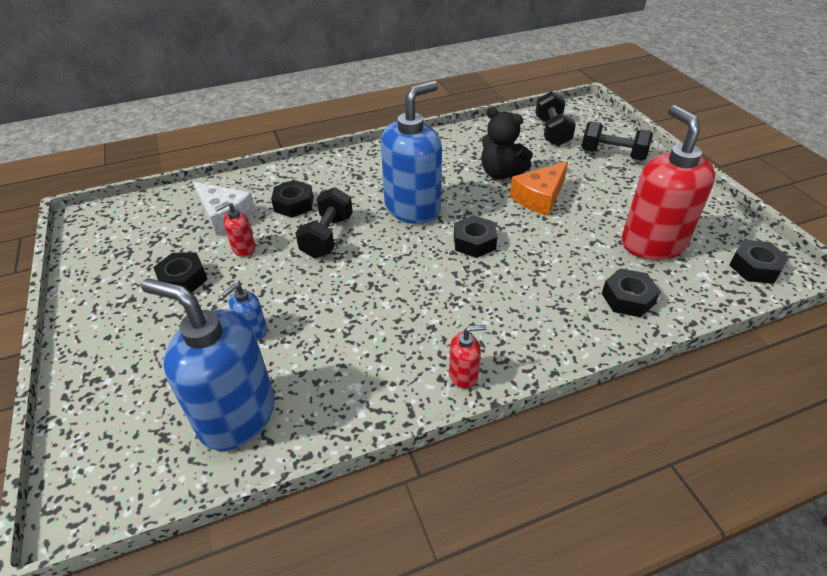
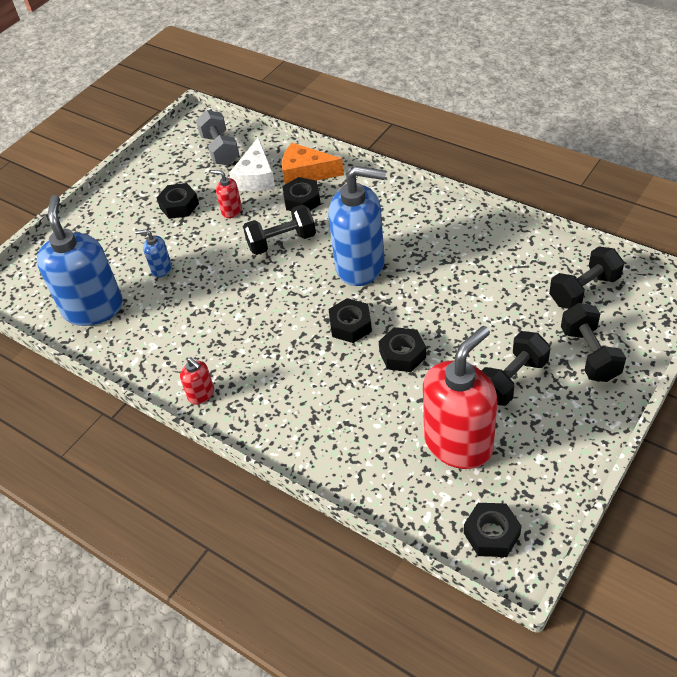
camera: 60 degrees right, 5 degrees up
black teddy bear [482,107,533,180] -> none
orange cheese [510,161,568,216] -> orange cheese moved to [282,143,344,184]
black nut [602,268,660,317] -> black nut moved to [379,327,426,372]
none -> grey dumbbell [196,110,239,165]
none -> black dumbbell [481,331,550,406]

